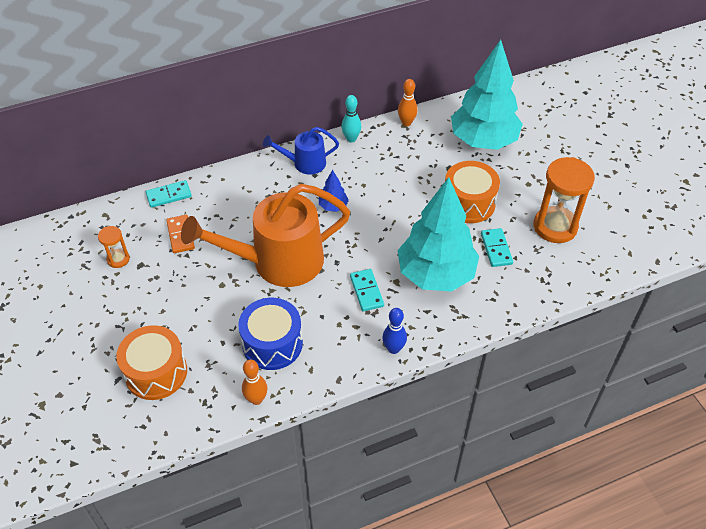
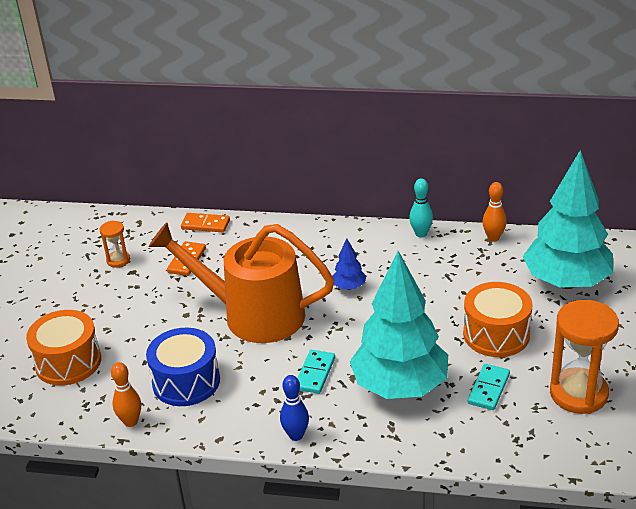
camera: 35 degrees right, 15 degrees down
turquoise domino [146,180,192,208] -> orange domino [181,213,230,232]
blue watering can [263,127,339,174] -> none

